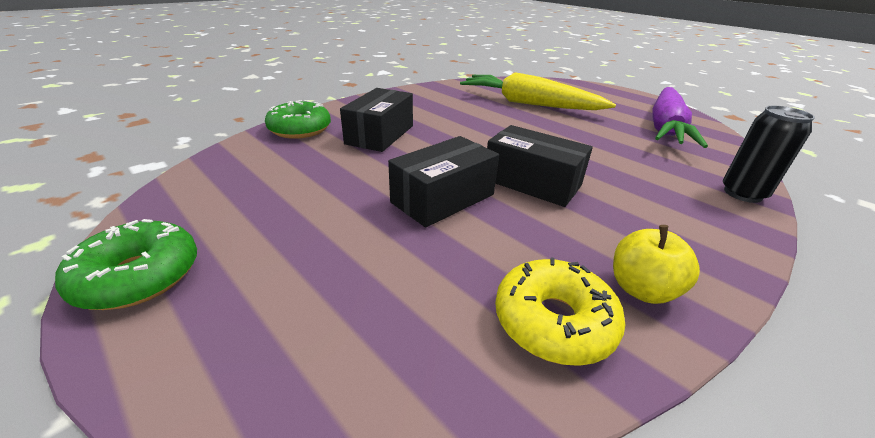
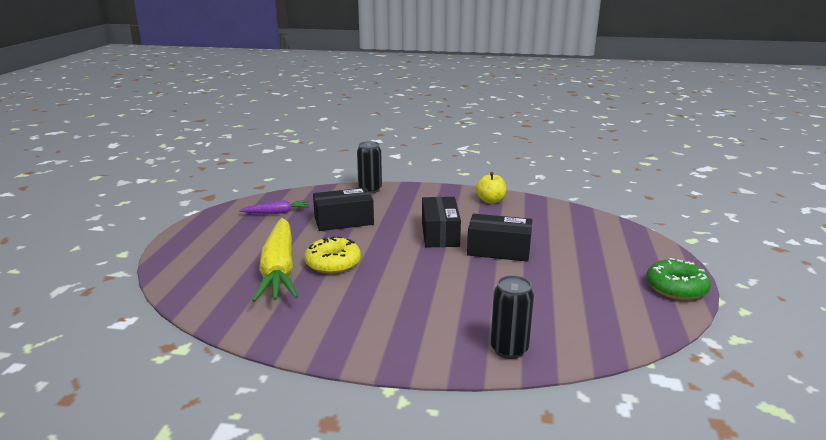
camera: 125 degrees left, 10 degrees down
green donut [265,100,331,139] -> black can [490,275,534,359]
black box [340,88,413,152] -> black box moved to [313,188,374,231]
yellow donut [495,257,625,366] -> yellow donut moved to [304,236,361,274]
purple carrot [652,87,708,148] -> purple carrot [239,200,310,214], size x0.49

